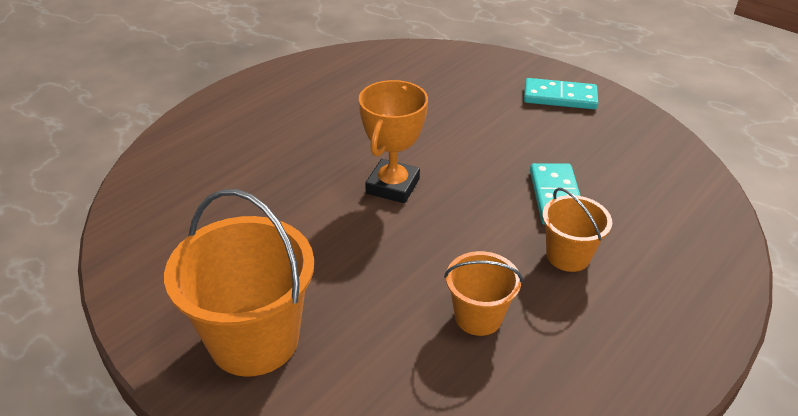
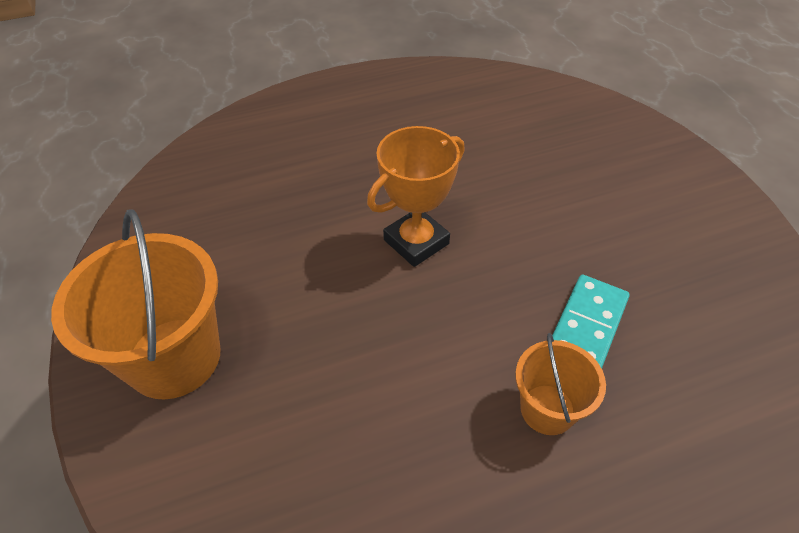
camera: 30 degrees right, 10 degrees up
orange bucket [444,251,523,336] -> none
turquoise domino [524,78,598,109] -> none

